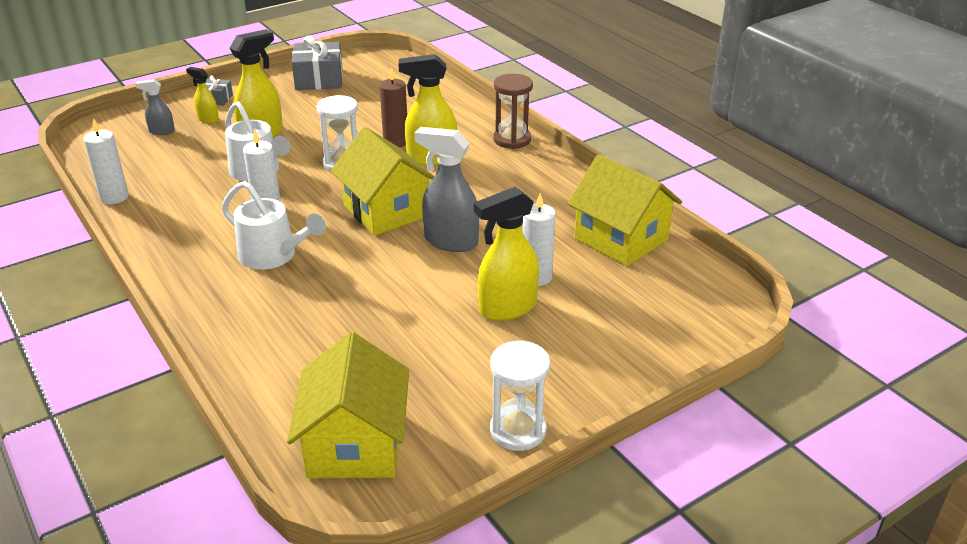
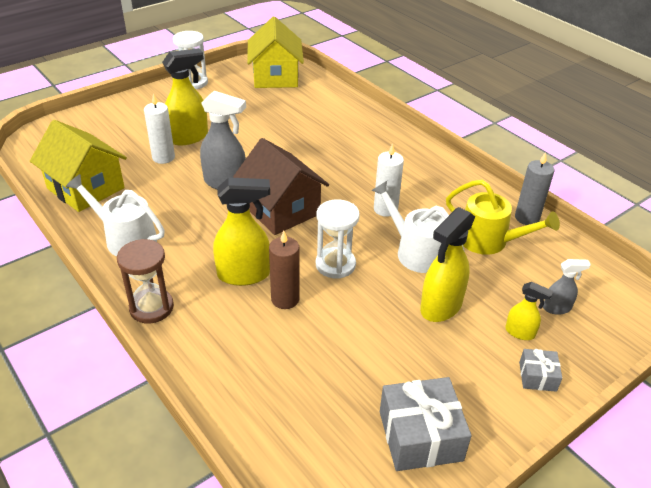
camera: 175 degrees right, 5 degrees up
white candle [83,118,129,204] -> grey candle [515,152,554,225]
white watering can [222,181,326,270] -> white watering can moved to [66,174,165,256]
yellow house [331,127,434,236] -> brown house [233,138,329,235]
none -> yellow watering can [446,180,560,255]

